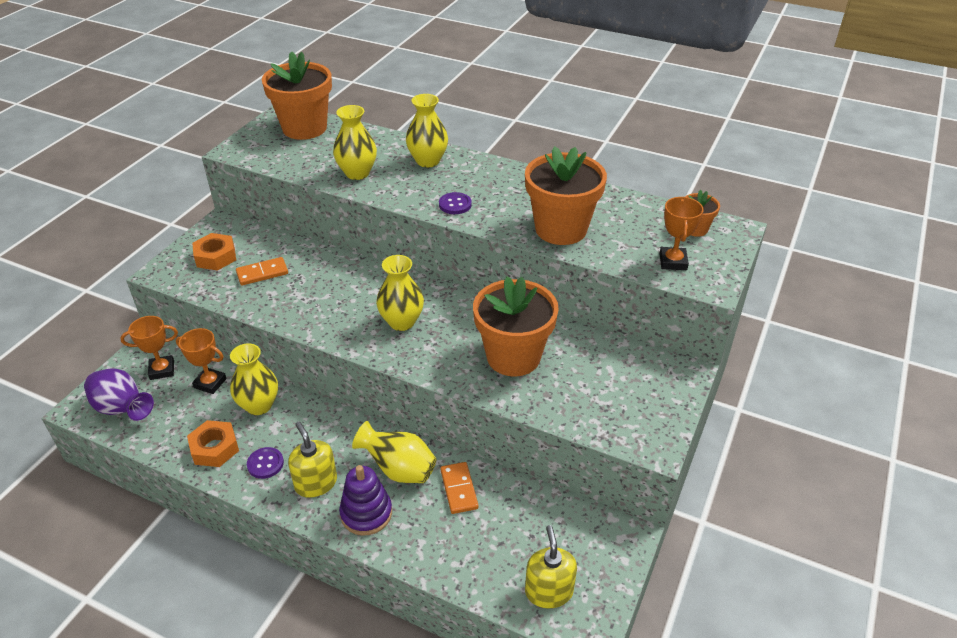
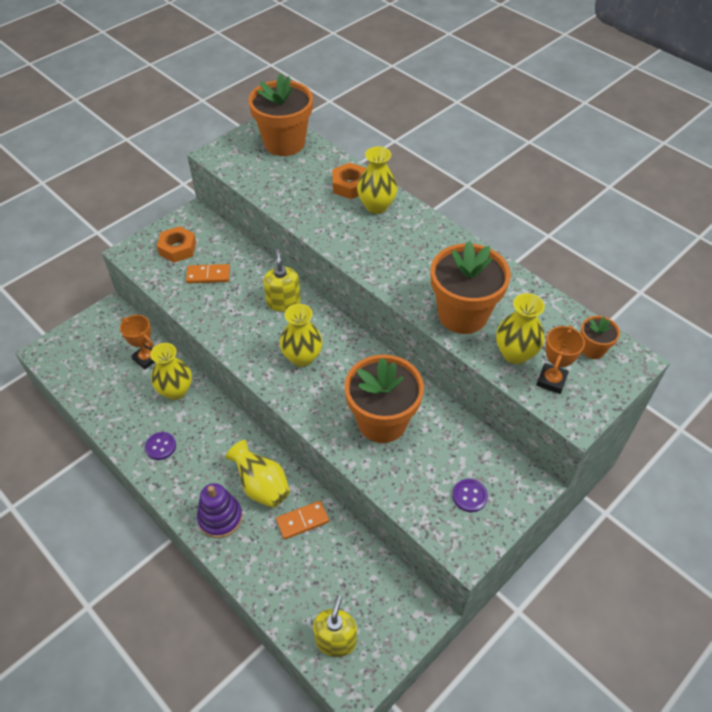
camera: 20 degrees right, 10 degrees up
purple vase [84,368,154,421] -> none
orange trophy [120,316,178,380] -> none
orange nut [187,420,239,467] -> orange nut moved to [332,163,366,199]
yellow soap dispenser [288,422,337,498] -> yellow soap dispenser moved to [263,249,301,312]
yellow vase [333,105,377,180] -> yellow vase moved to [496,293,545,364]
purple button [439,192,472,214] -> purple button moved to [453,479,488,512]
orange domino [440,462,479,514] -> orange domino turned 60 degrees clockwise [276,501,329,540]

